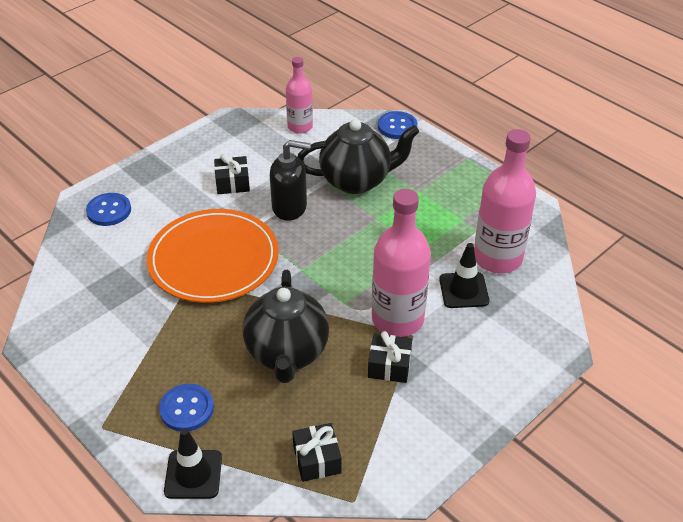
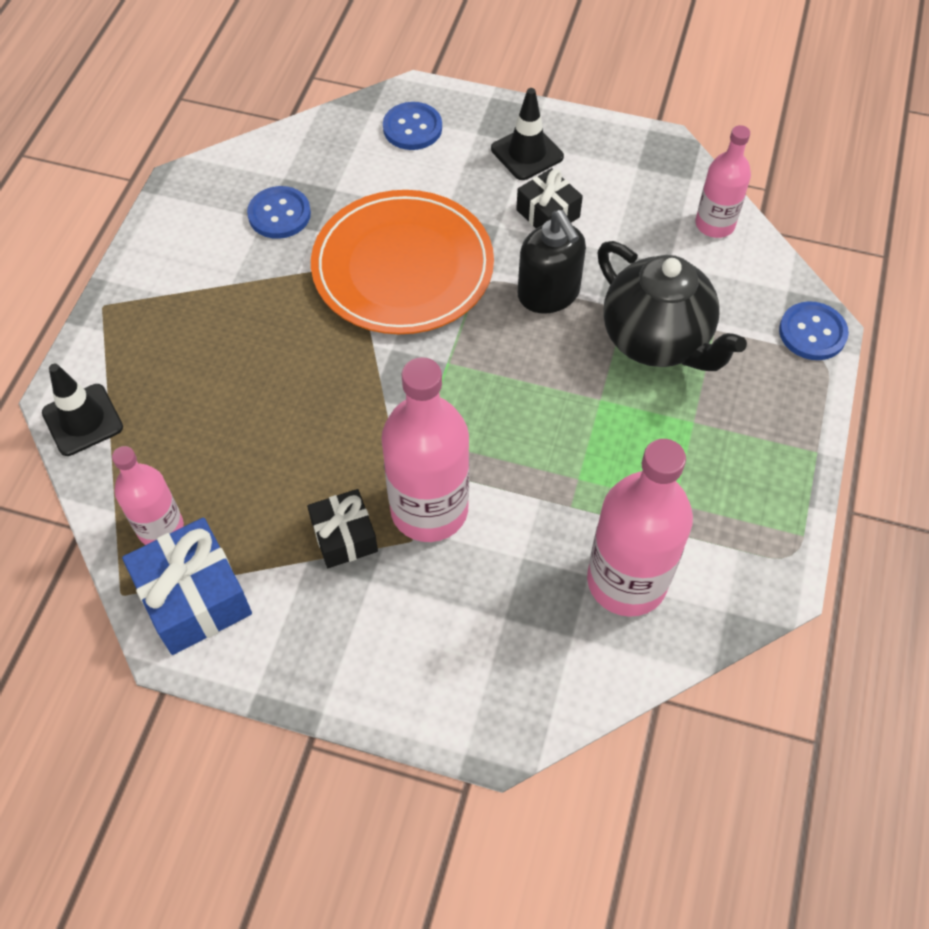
camera: 60 degrees right, 15 degrees up
blue button [159,384,214,431] -> blue button moved to [247,186,311,239]
black teapot [243,270,329,383] -> none
black gift [292,423,342,482] -> pink bottle [112,446,184,545]
black traffic cone [439,243,489,308] -> black traffic cone moved to [491,88,564,180]
none -> blue gift [122,518,252,655]

